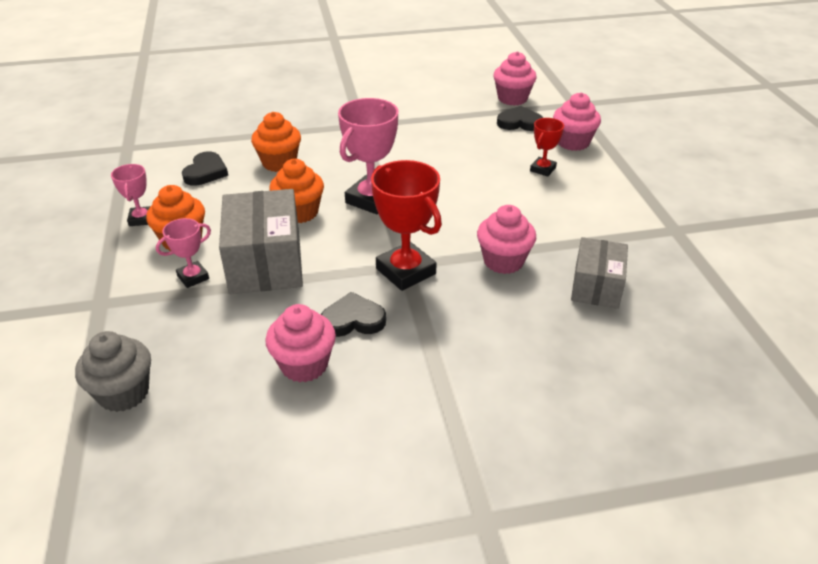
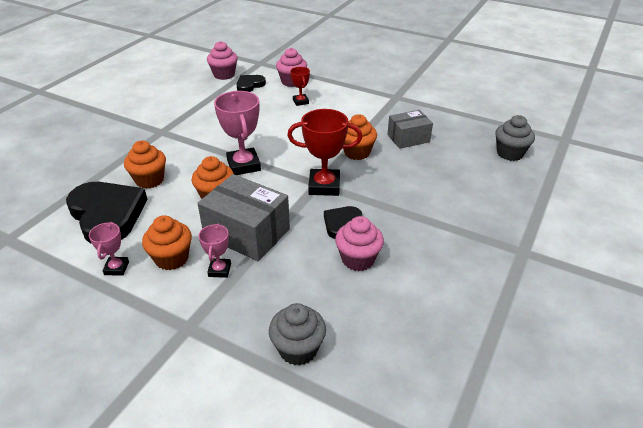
camera: 50 degrees left, 0 degrees up
pink trophy [111,164,151,226] -> pink trophy turned 60 degrees clockwise [89,222,129,276]
black heart [182,151,228,186] -> black heart [66,182,148,244], size x1.98
pink cupcake [477,205,536,274] -> orange cupcake [344,114,377,160]
grey box [571,237,628,309] -> grey box turned 75 degrees counterclockwise [387,110,433,149]
none -> grey cupcake [495,115,535,161]

